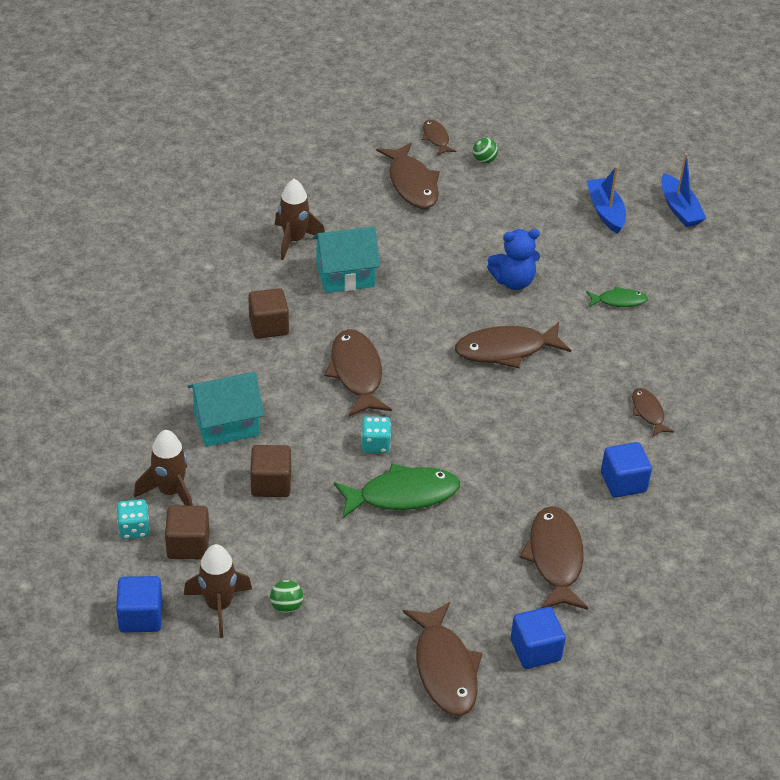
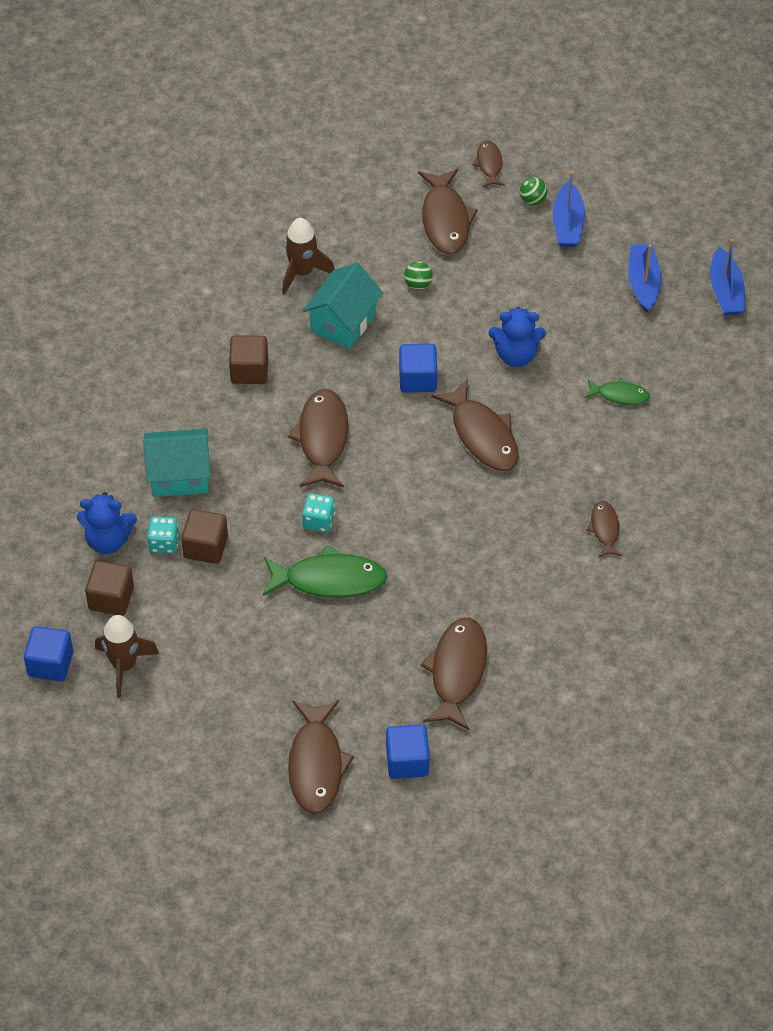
camera: 15 degrees right, 10 degrees up
turquoise dice [116,499,150,539] -> turquoise dice moved to [147,517,179,553]
brown rocket [134,430,193,506] -> blue teddy bear [77,492,137,554]
green ball [270,580,303,613] -> green ball moved to [404,261,432,290]
turquoise house [312,226,380,293] -> turquoise house turned 60 degrees counterclockwise [303,263,383,349]
brown fish [455,322,571,368] -> brown fish turned 120 degrees counterclockwise [431,379,519,471]
blue cube [601,442,652,498] -> blue cube moved to [399,344,437,393]
none -> blue boat [553,171,585,247]

